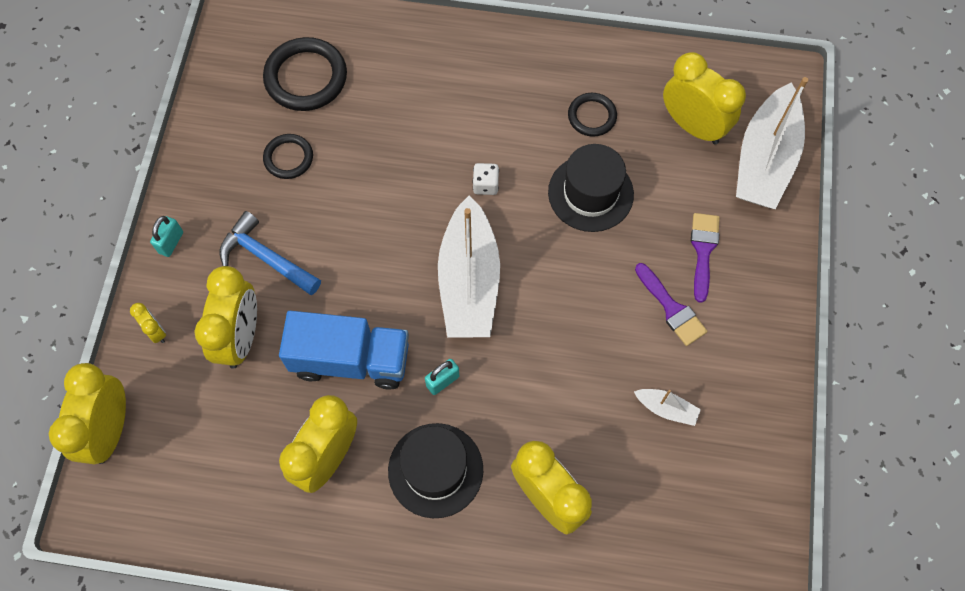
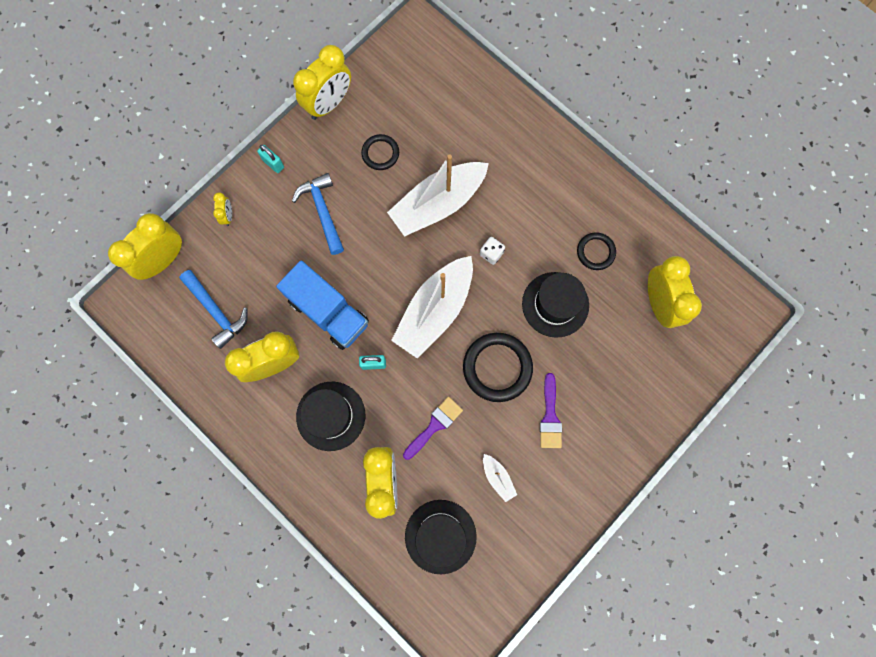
camera: 35 degrees right, 10 degrees up
turquoise padlock [150,216,183,257] -> turquoise padlock turned 75 degrees clockwise [257,145,284,173]
yellow clock [194,266,257,369] -> yellow clock moved to [293,45,351,120]
black ring [263,37,347,111] -> black ring moved to [463,333,533,402]
purple brush [691,213,720,303] -> purple brush moved to [403,396,463,460]
white boat [736,77,808,209] -> white boat moved to [387,154,489,237]
none -> blue hammer [179,270,248,349]
none -> black hat [405,500,477,574]

